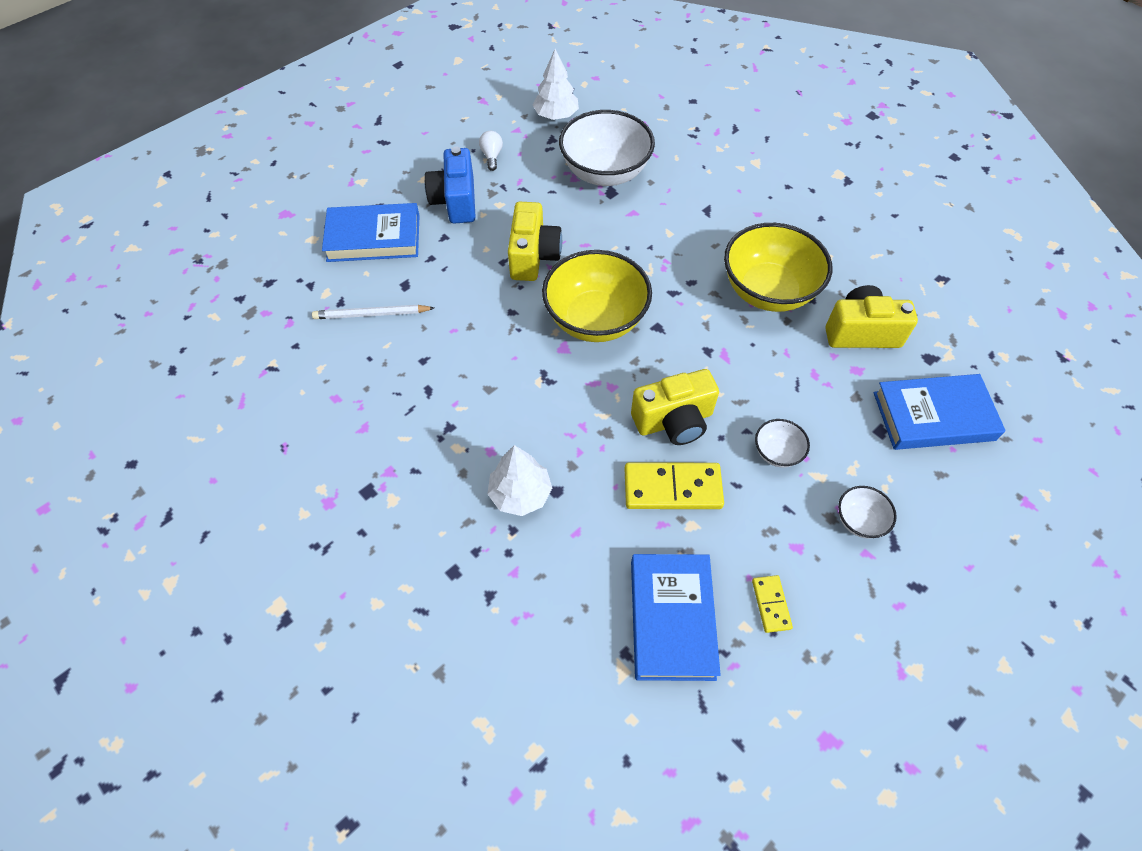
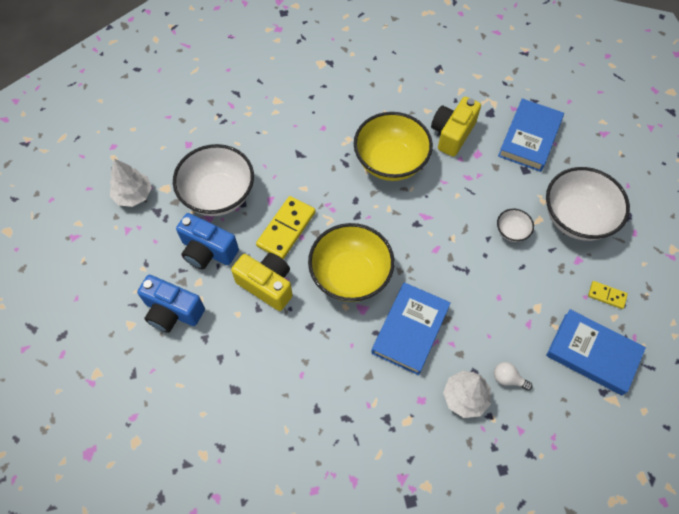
camera: 60 degrees left, 5 degrees up
white pencil [312,305,434,319] -> none
blue book [322,203,420,262] -> blue book moved to [371,282,451,375]
white light bulb [479,131,503,171] -> white light bulb moved to [494,362,532,391]
yellow domino [625,463,724,509] -> yellow domino moved to [256,196,316,259]
yellow camera [631,369,719,445] -> none
white bowl [838,486,897,539] -> white bowl [546,167,630,241], size x2.20
none -> blue camera [176,213,239,269]

